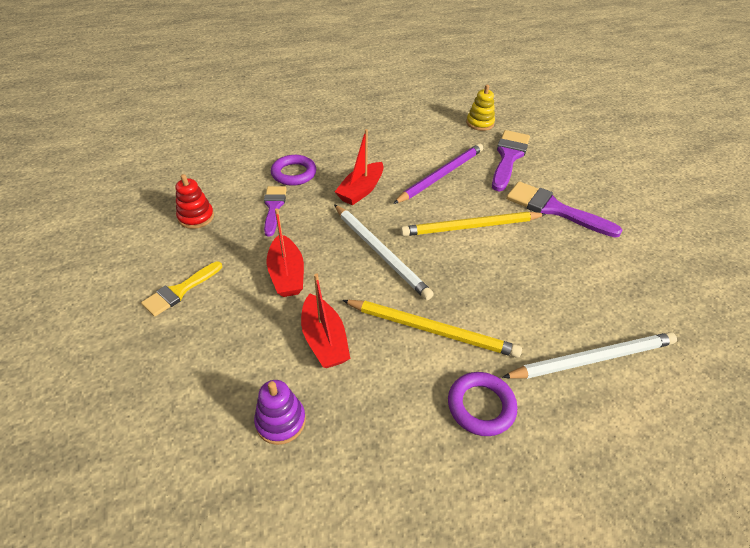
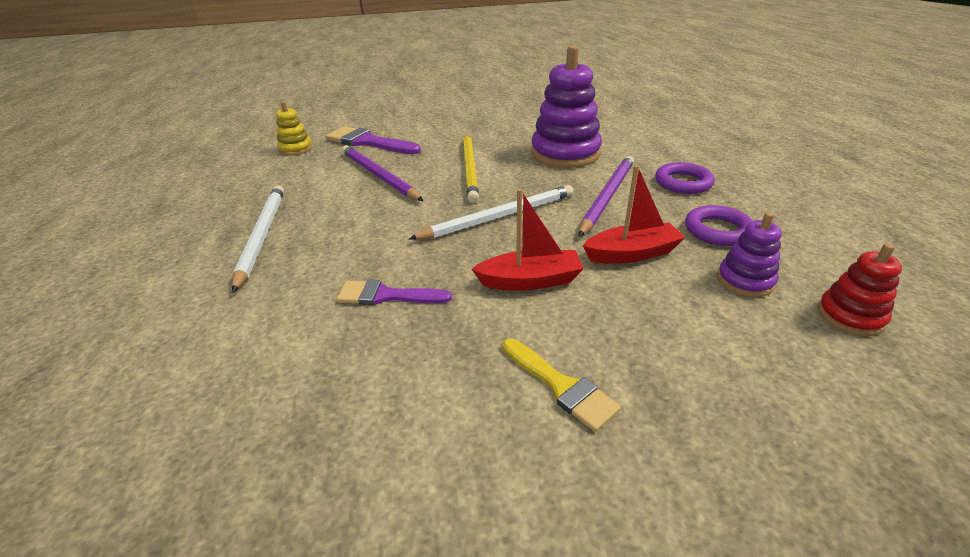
camera: 80 degrees left, 10 degrees down
red stacking toy [175,174,214,229] -> red stacking toy moved to [818,244,902,336]
purple ring [271,155,316,186] -> purple ring moved to [685,205,753,246]
red boat [335,129,384,205] -> none
yellow pencil [342,300,522,358] -> purple pencil [579,156,634,237]
white pencil [502,332,677,379] -> white pencil moved to [232,185,284,293]
purple brush [506,181,623,238] -> none
none -> purple stacking toy [531,45,602,168]

